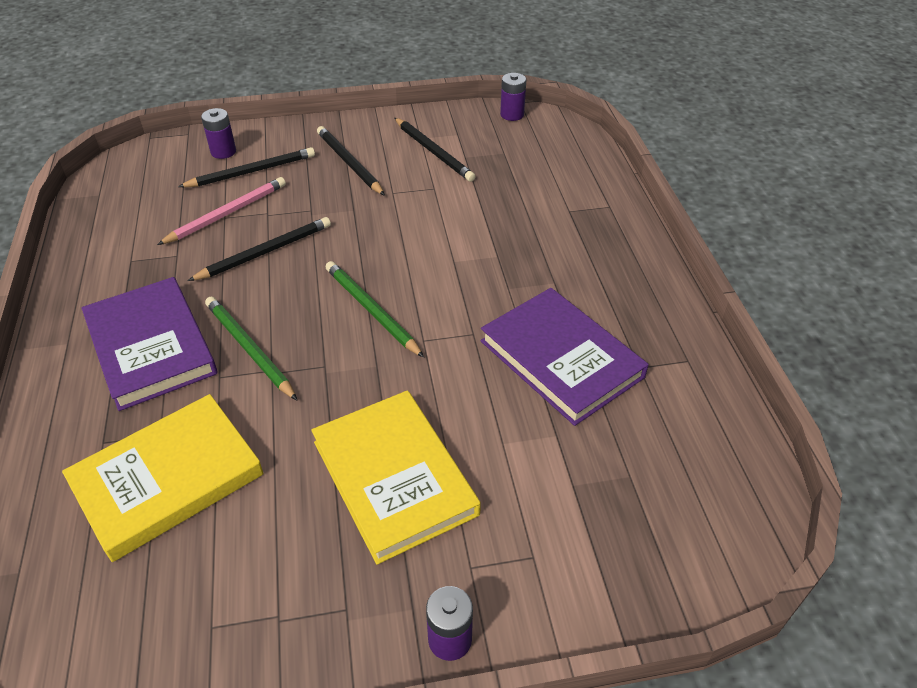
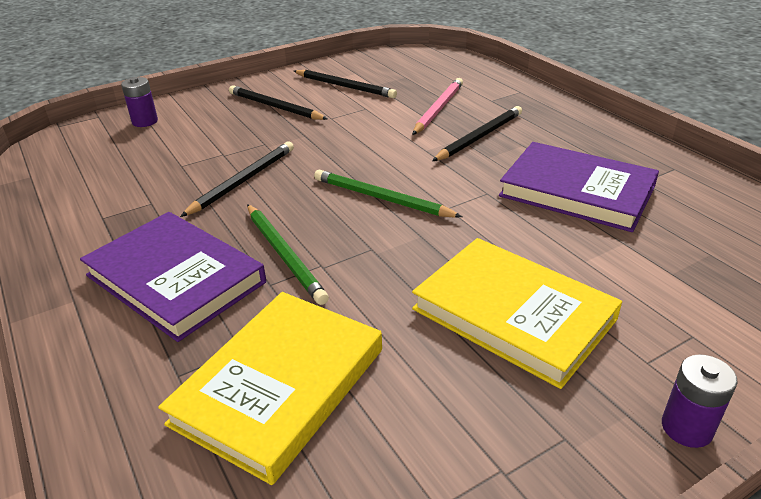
camera: 20 degrees left, 10 degrees down
pink pencil [157,177,286,245] -> pink pencil moved to [413,78,463,135]
black pencil [178,147,315,187] -> black pencil moved to [432,106,522,161]
green pencil [205,297,297,400] -> green pencil turned 150 degrees counterclockwise [247,204,329,305]
purple battery [500,73,526,121] -> none

